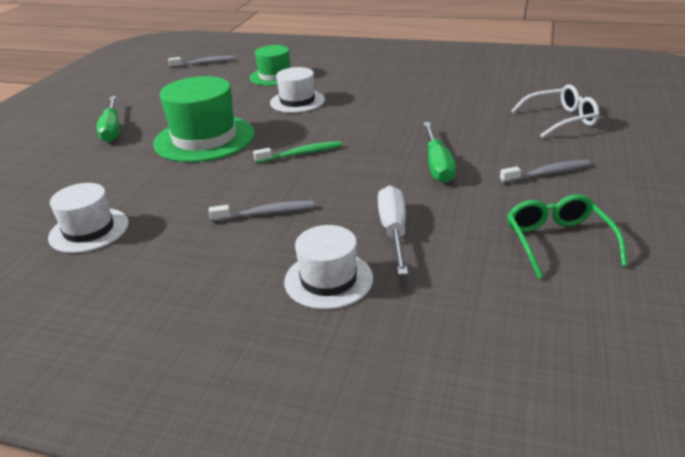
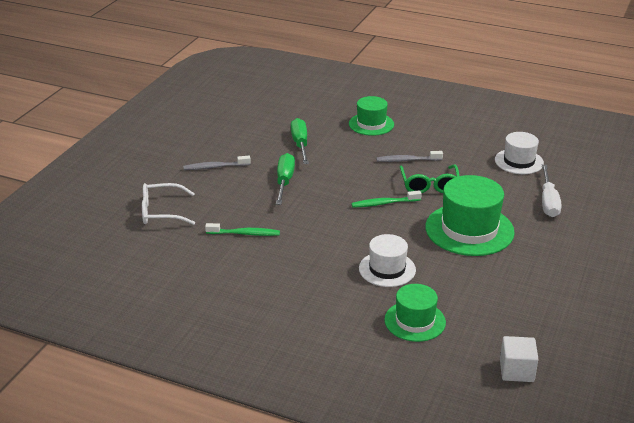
camera: 175 degrees left, 0 degrees up
green screwdriver [97,96,120,142] -> green screwdriver moved to [291,118,309,164]
grey toothbrush [168,56,235,68] -> white cube [500,336,538,382]
white hat [284,225,373,309] -> green hat [349,96,394,136]
white screwdriver [378,185,408,275] -> white screwdriver moved to [542,165,562,217]
green glasses [507,194,628,279] -> green glasses moved to [400,165,459,193]
none -> green toothbrush [205,223,280,236]

